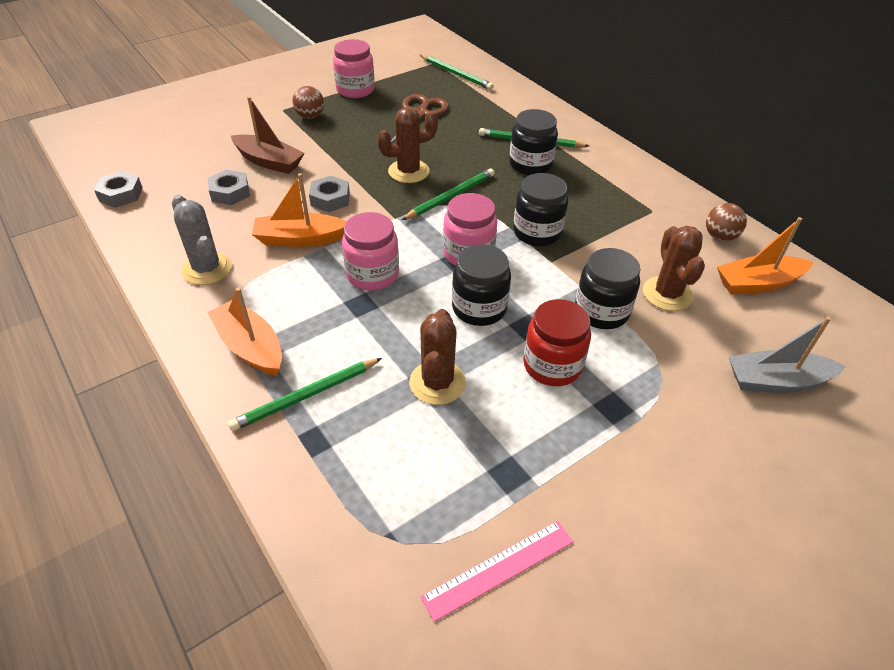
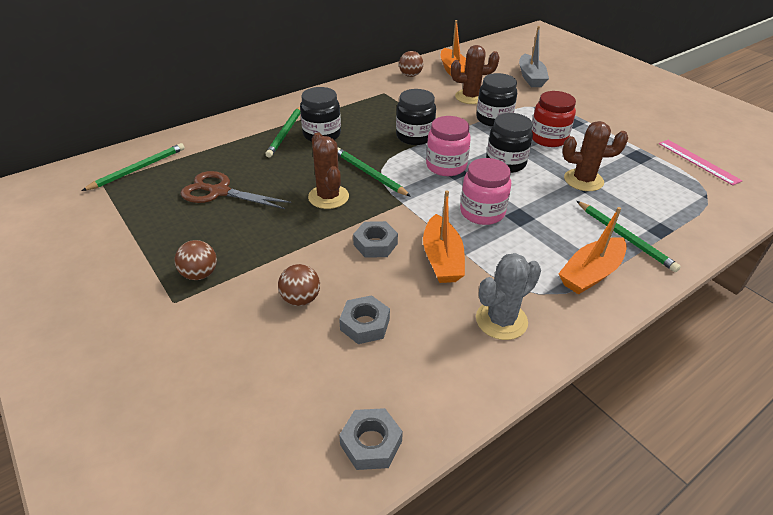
camera: 90 degrees left, 5 degrees down
brown boat [231,96,304,174] -> brown ball [278,264,320,306]
pink jar [333,39,375,98] -> none

